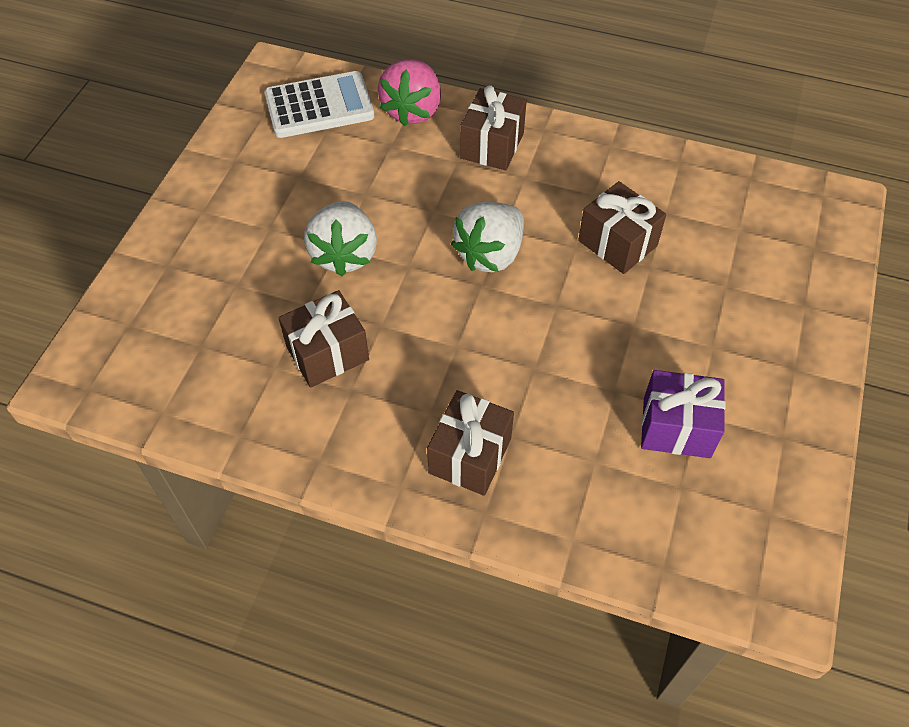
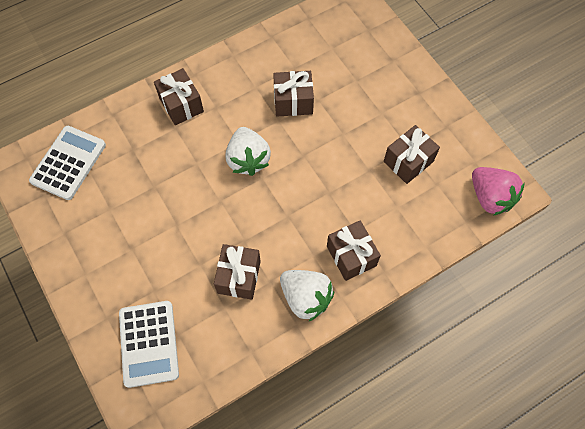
camera: 50 degrees left, 10 degrees up
white strawberry [304,201,377,276] -> white strawberry moved to [280,270,334,321]
pink strawberry [378,59,441,126] -> pink strawberry moved to [472,167,525,216]
purple gift [641,370,726,458] -> brown gift [384,125,440,184]
none -> white calculator [119,301,179,388]

